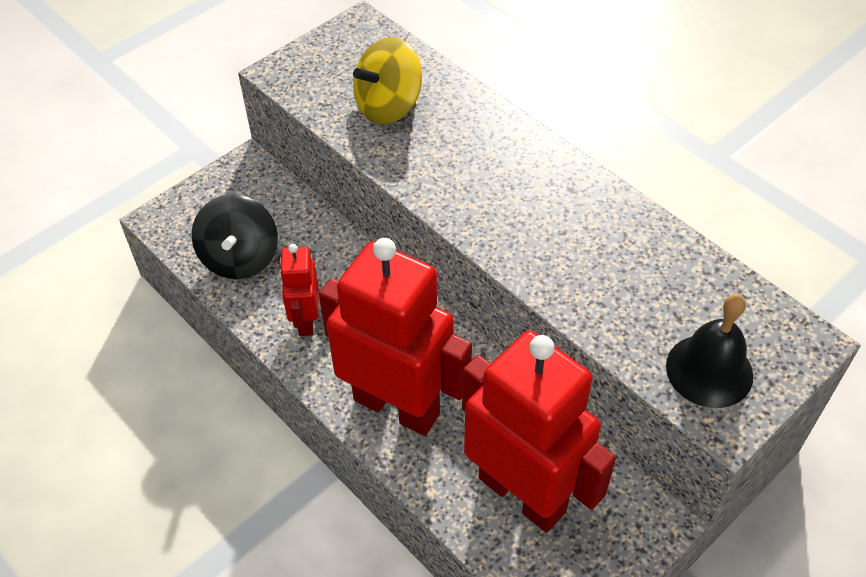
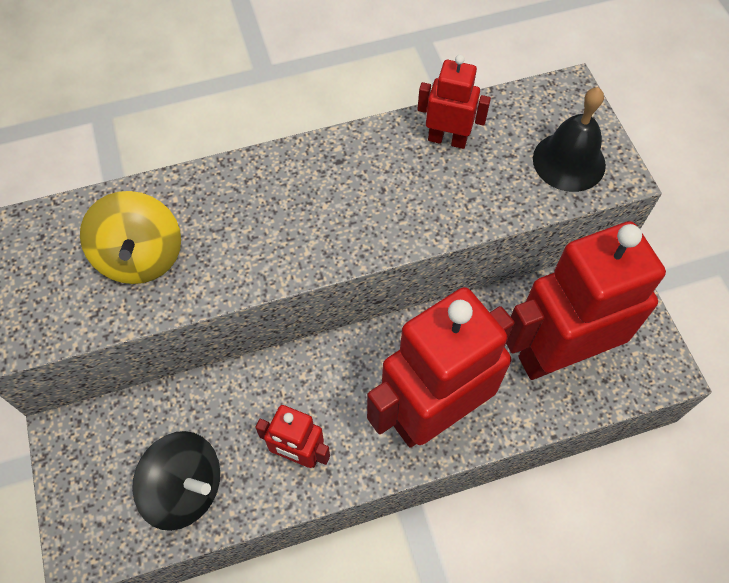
camera: 65 degrees left, 10 degrees up
none -> red robot [417,55,491,149]

